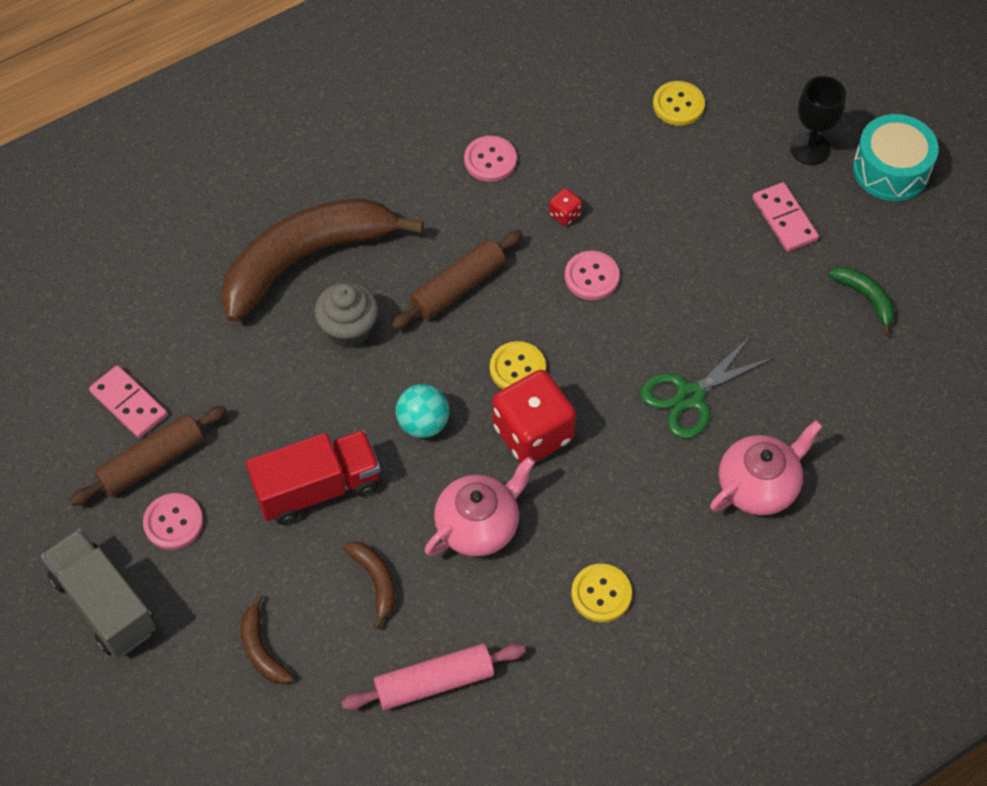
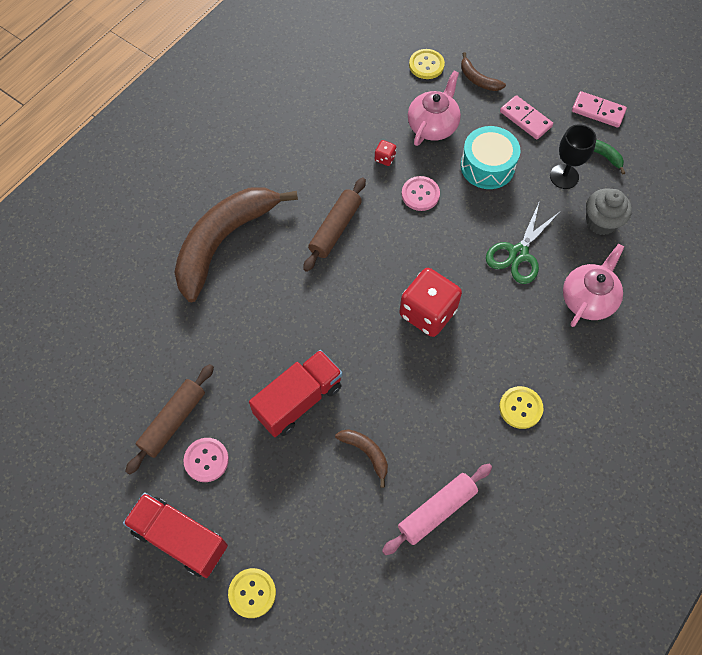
camera: 20 degrees left, 5 degrees up
grey truck [41,528,156,658] -> red truck [123,493,228,578]
pink domino [89,365,168,438] -> pink domino moved to [572,91,627,128]
brown banana [241,594,294,684] -> brown banana moved to [461,52,506,91]
grey cupcake [314,282,378,348] -> grey cupcake moved to [586,188,632,235]
turquoise ball [396,384,449,438] -> none
pink teapot [425,456,535,557] -> pink teapot moved to [408,71,461,146]
pink button [464,136,517,182] -> none
yellow button [490,341,546,389] -> yellow button moved to [228,568,276,618]
black goblet [790,76,846,165] -> black goblet moved to [550,124,597,189]
turquoise drum [853,114,939,201] -> turquoise drum moved to [461,126,520,189]

